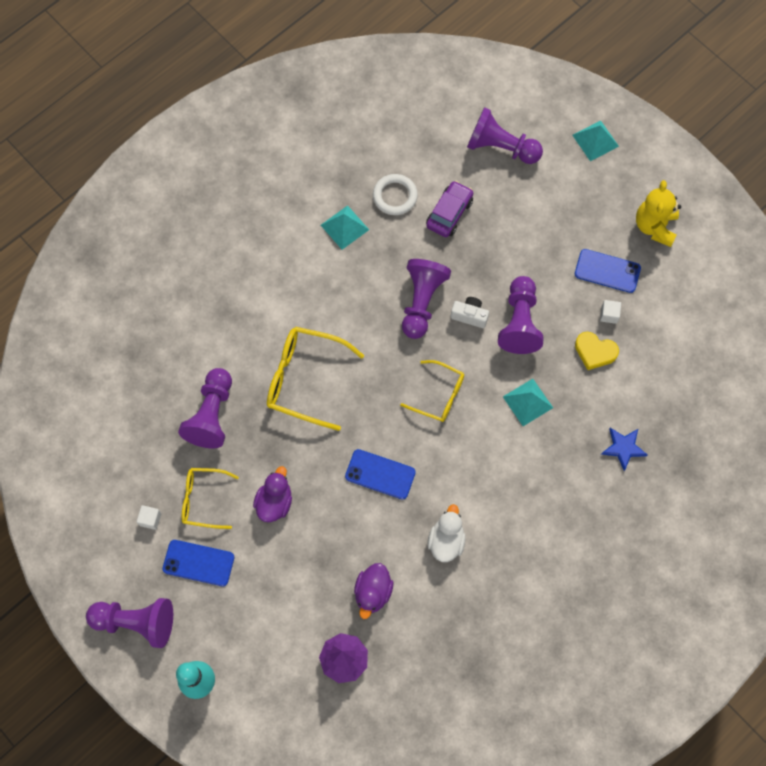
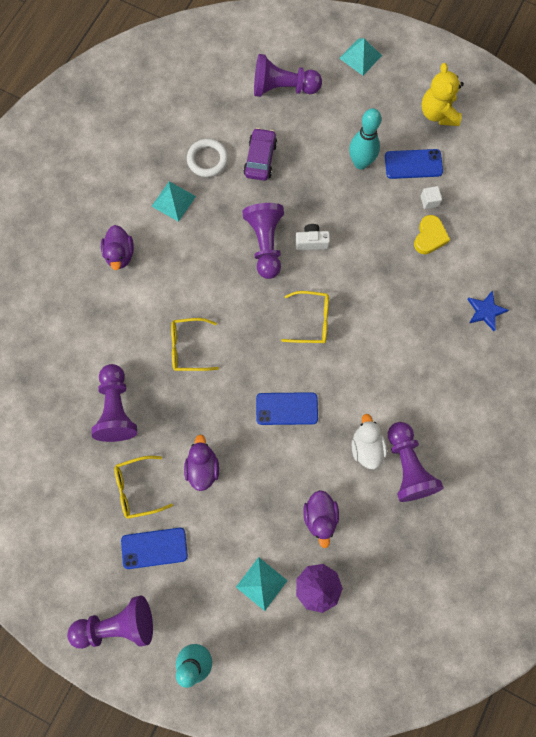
camera: 20 degrees left, 5 degrees up
white cube [137,505,161,530] -> none
yellow glasses [267,327,364,431] -> yellow glasses [171,318,219,371], size x0.63
purple pawn [498,276,543,354] -> purple pawn moved to [388,422,444,502]
turquoise pyramid [503,379,553,426] -> turquoise pyramid moved to [236,557,288,611]
yellow heart [575,332,619,370] -> yellow heart turned 75 degrees counterclockwise [414,215,450,254]
none -> purple duck [101,225,134,270]
none -> turquoise bowling pin [349,108,381,169]

